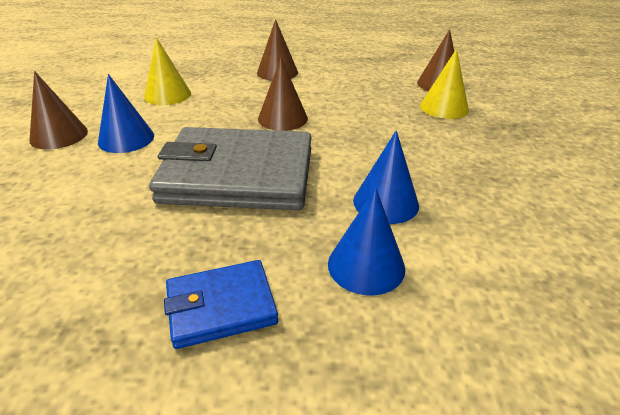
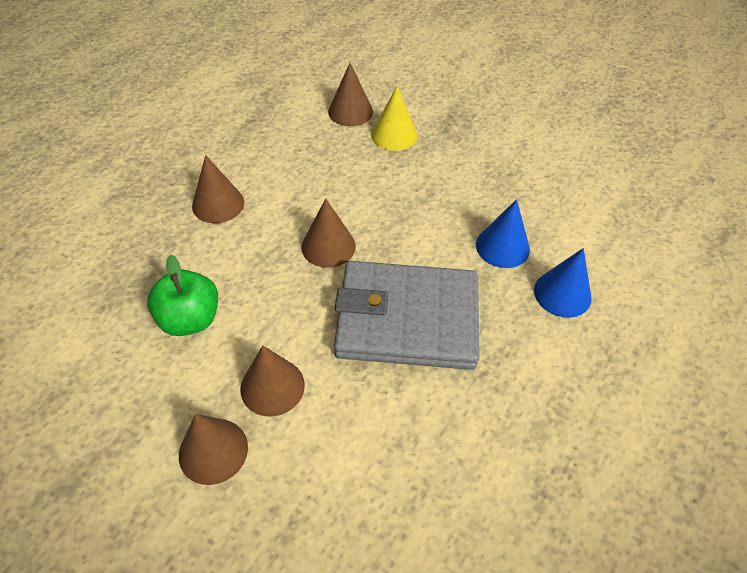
camera: 60 degrees left, 15 degrees up
blue cone [98,74,154,153] -> brown cone [240,345,305,417]
yellow cone [144,37,191,105] -> green apple [147,254,218,336]
grey wallet [149,127,311,210] -> grey wallet turned 60 degrees clockwise [334,261,480,370]
blue wallet [164,260,278,349] -> none

